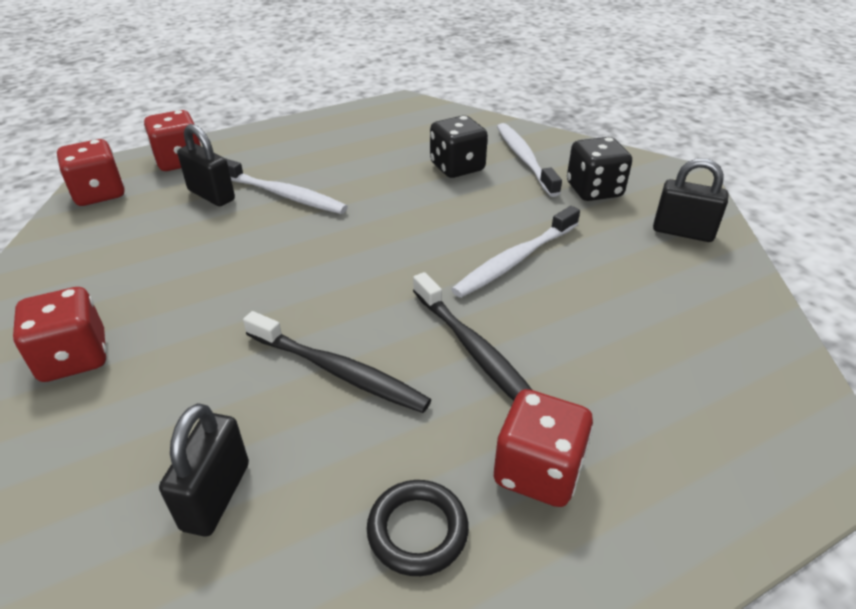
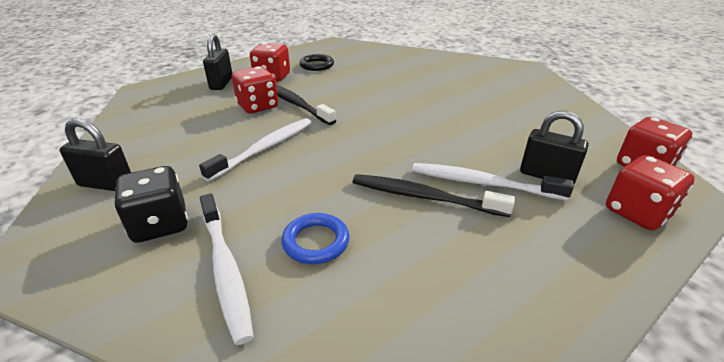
camera: 170 degrees right, 5 degrees down
red dice [13,287,107,382] -> red dice moved to [232,66,278,114]
black padlock [159,403,249,537] -> black padlock moved to [203,33,232,90]
black toothbrush [243,311,431,413] -> black toothbrush moved to [353,174,515,217]
black dice [430,115,488,178] -> blue ring [282,213,349,264]

